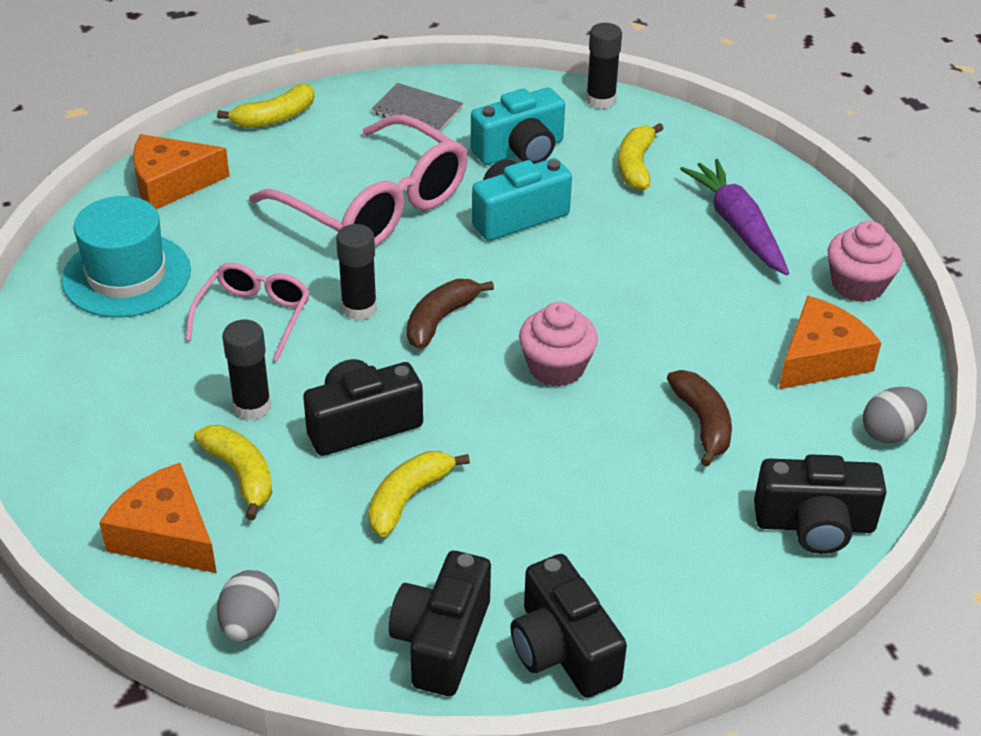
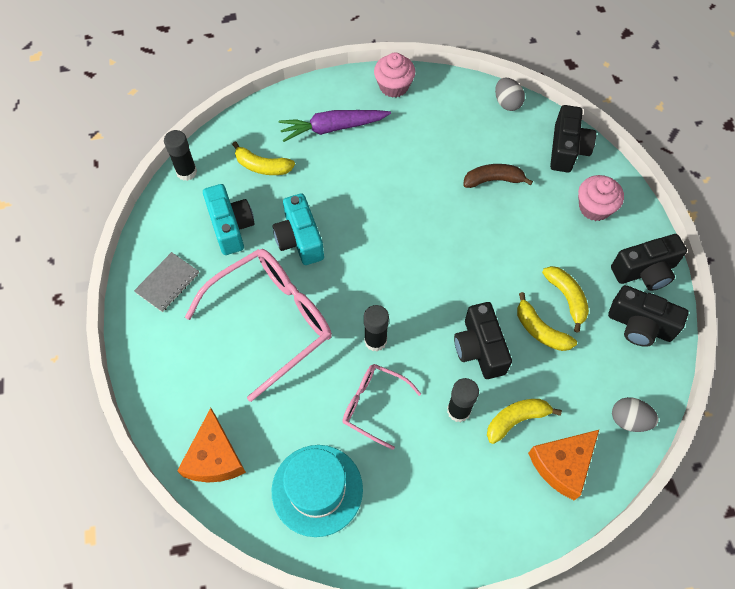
camera: 80 degrees left, 20 degrees up
yellow banana [217,84,314,128] -> yellow banana moved to [542,266,589,333]
brown banana [407,279,494,349] -> none
pink cupcake [519,302,598,387] -> pink cupcake moved to [578,175,624,221]
orange cheese [779,296,881,389] -> none

